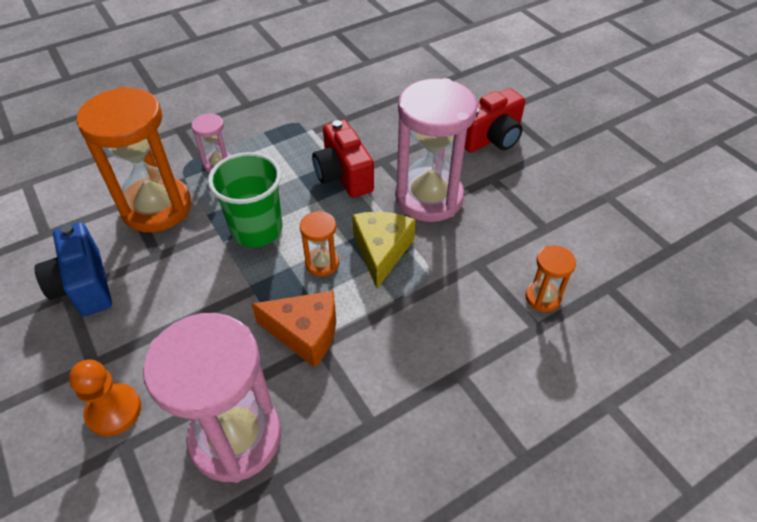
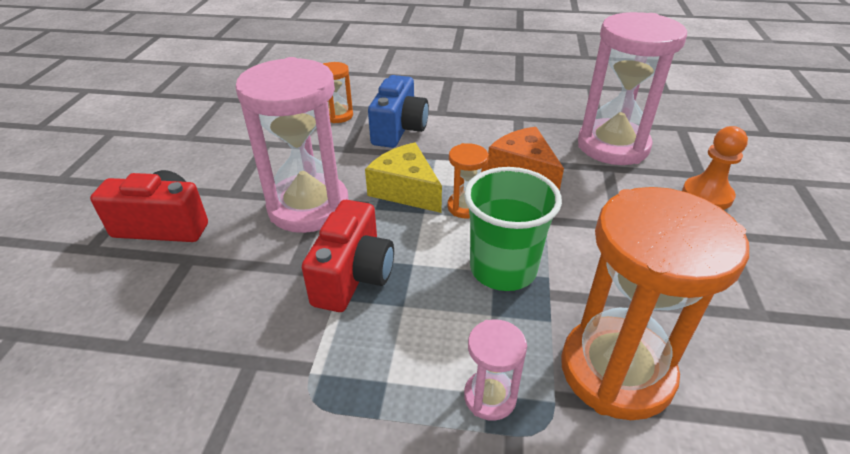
camera: 140 degrees left, 10 degrees down
blue camera [34,222,112,316] -> blue camera moved to [368,75,429,148]
yellow cheese [352,212,416,288] -> yellow cheese turned 90 degrees clockwise [365,142,442,213]

